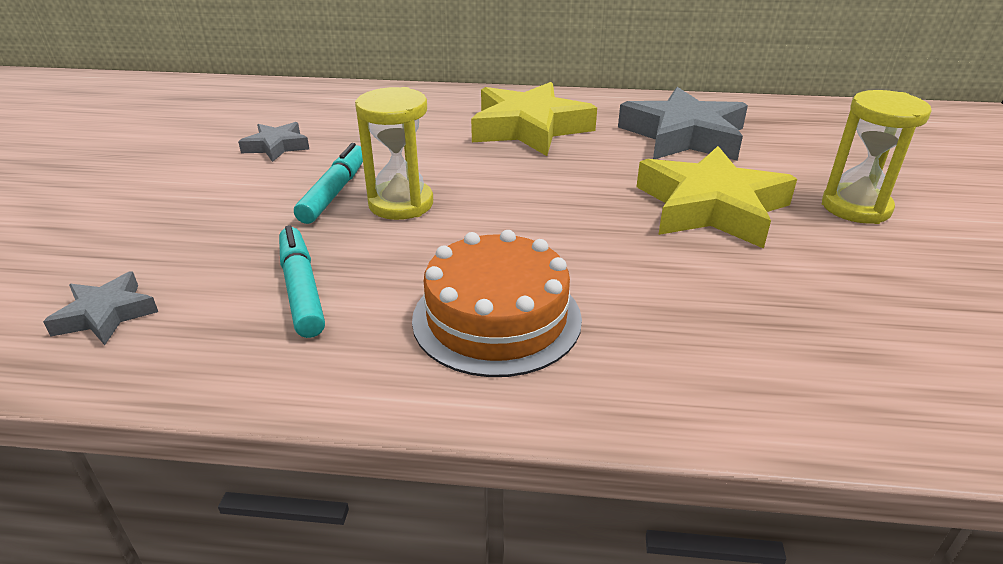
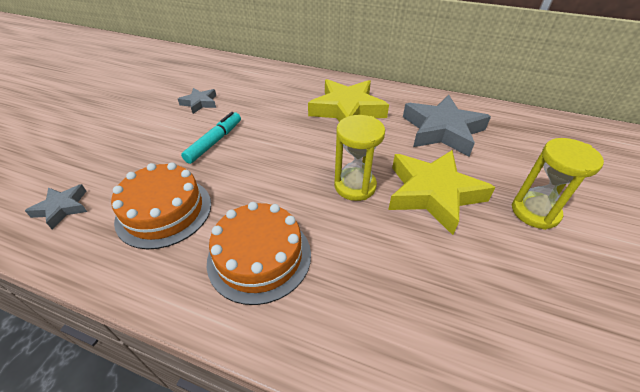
camera: 15 degrees right, 10 degrees up
turquoise marker [279,225,325,338] -> orange cake [111,162,211,249]
yellow hourglass [355,87,433,220] -> yellow hourglass moved to [334,115,385,201]

